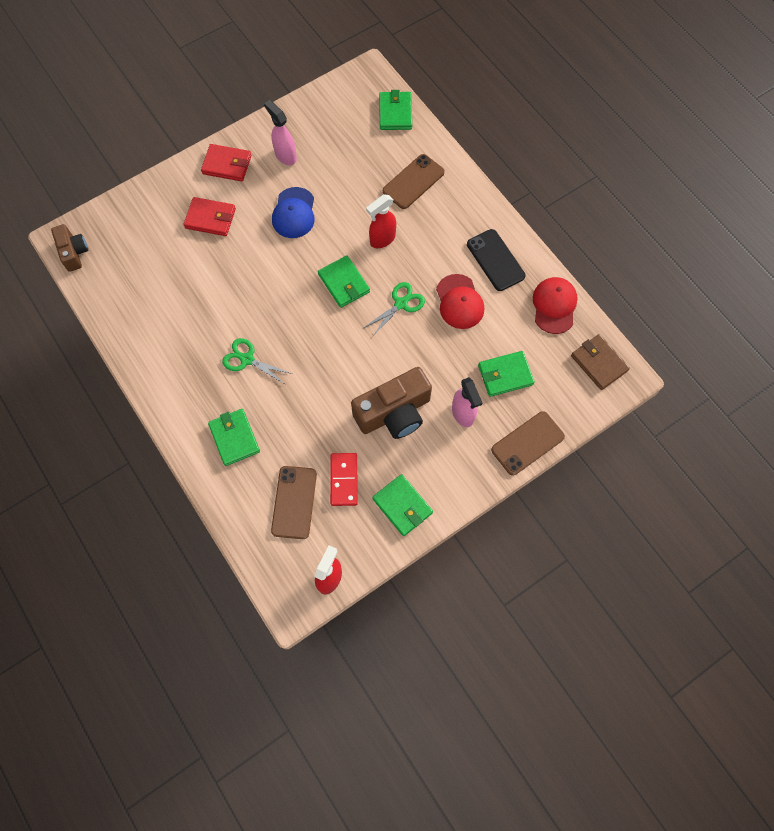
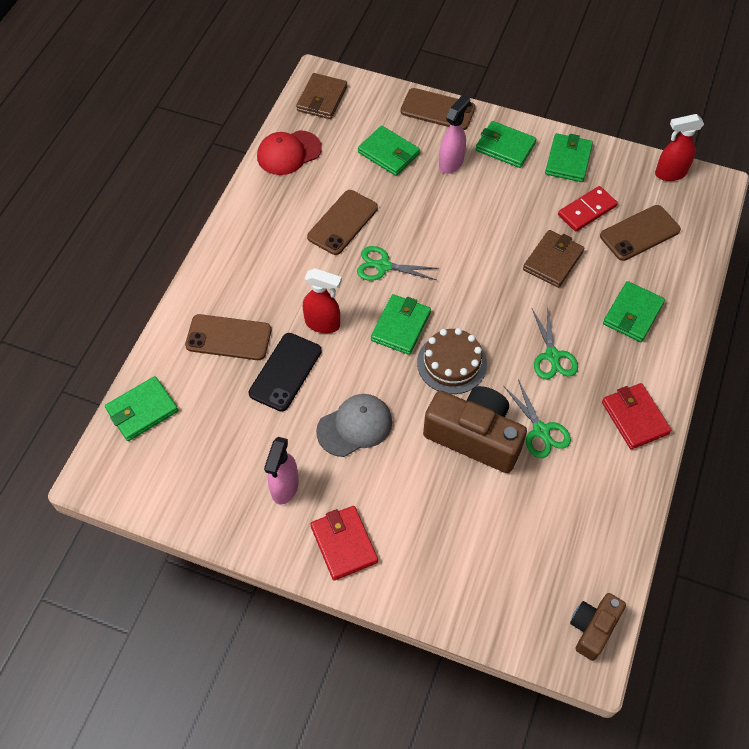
camera: 125 degrees left, 10 degrees down
red wallet [184,197,236,236] -> red wallet moved to [602,383,672,449]
blue cap [272,187,315,238] -> grey cap [316,394,392,457]
brown camera [351,367,432,439] -> brown camera moved to [423,386,527,473]
red cap [436,274,484,329] -> brown phone [307,190,378,255]
black phone [467,229,526,291] -> black phone moved to [249,333,322,412]
none -> brown cake [417,328,487,394]
none -> green wallet [476,121,536,168]
none -> green scissors [504,379,571,458]
none -> brown wallet [523,230,584,288]

